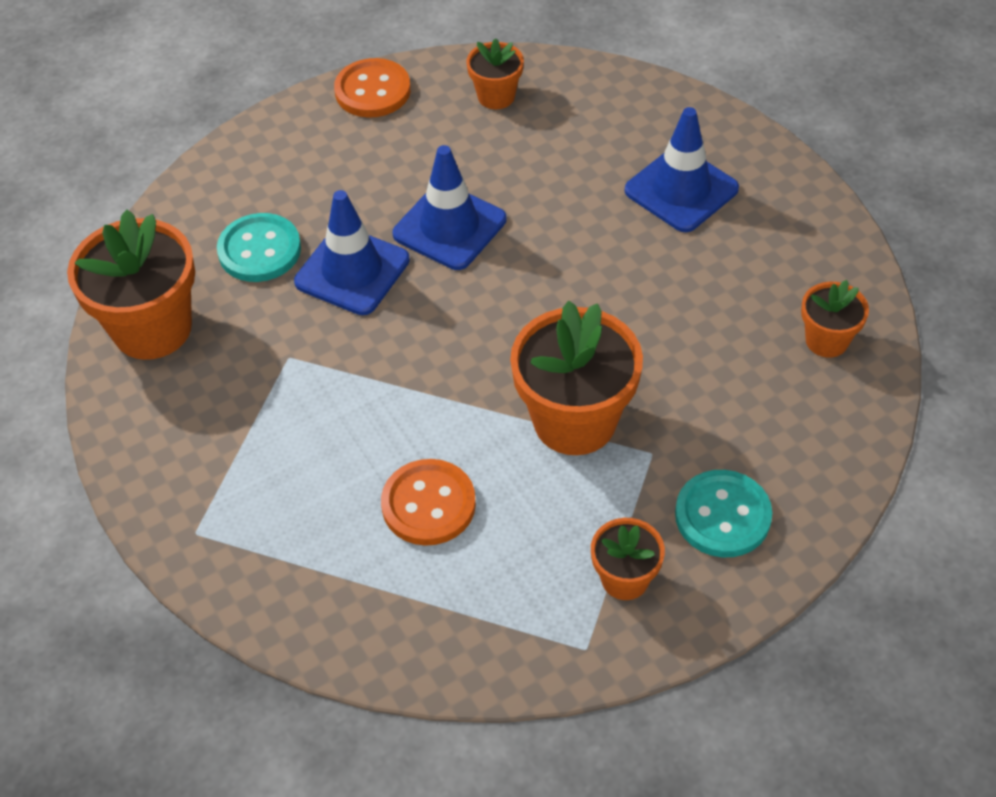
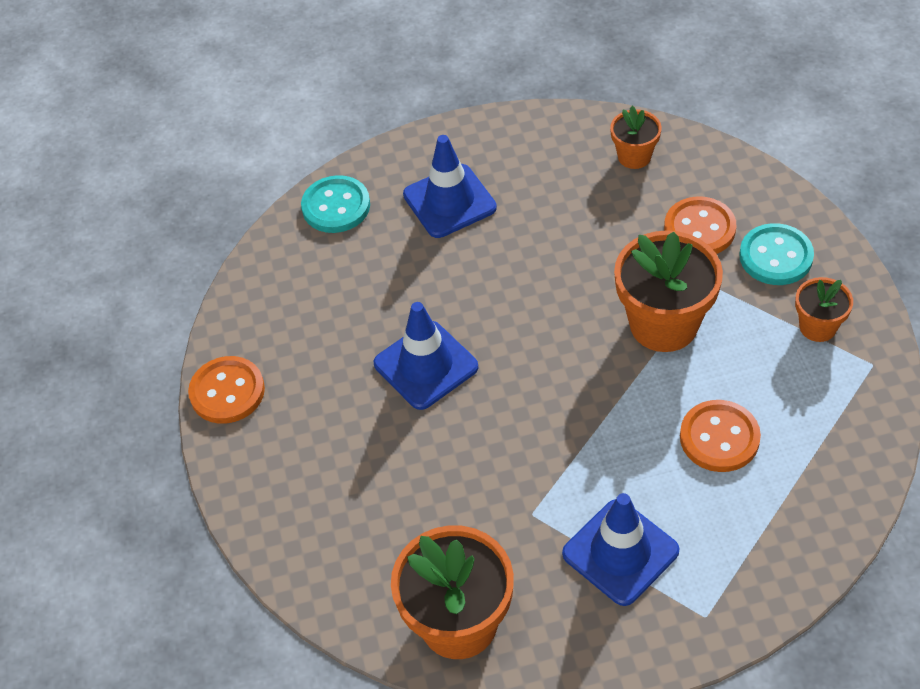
camera: 70 degrees left, 0 degrees up
turquoise button [217,213,301,282] -> turquoise button moved to [301,175,370,233]
blue traffic cone [294,190,410,315] -> blue traffic cone moved to [562,493,679,606]
orange flower pot [467,38,524,109] -> none
none -> orange button [664,196,736,254]

